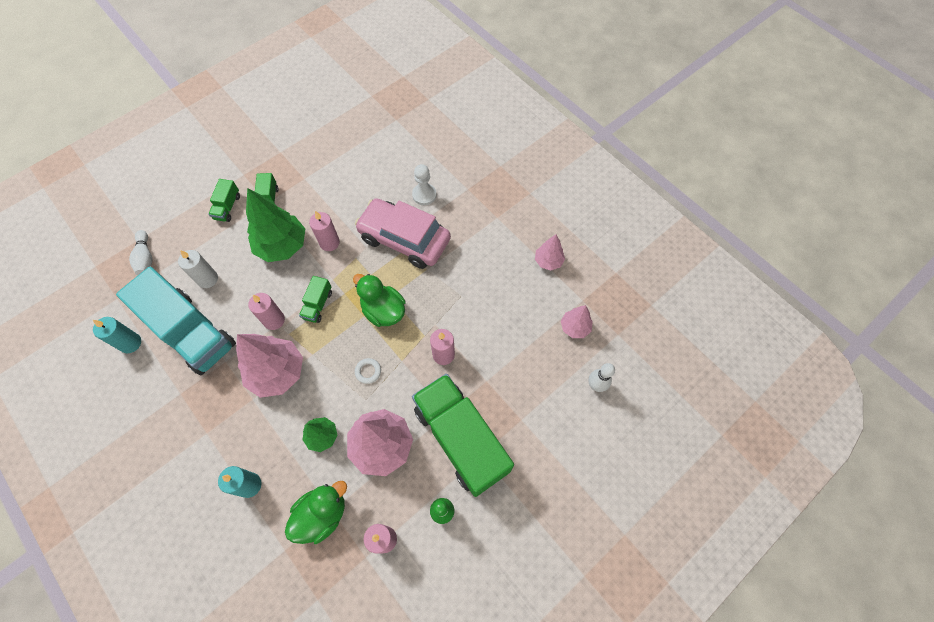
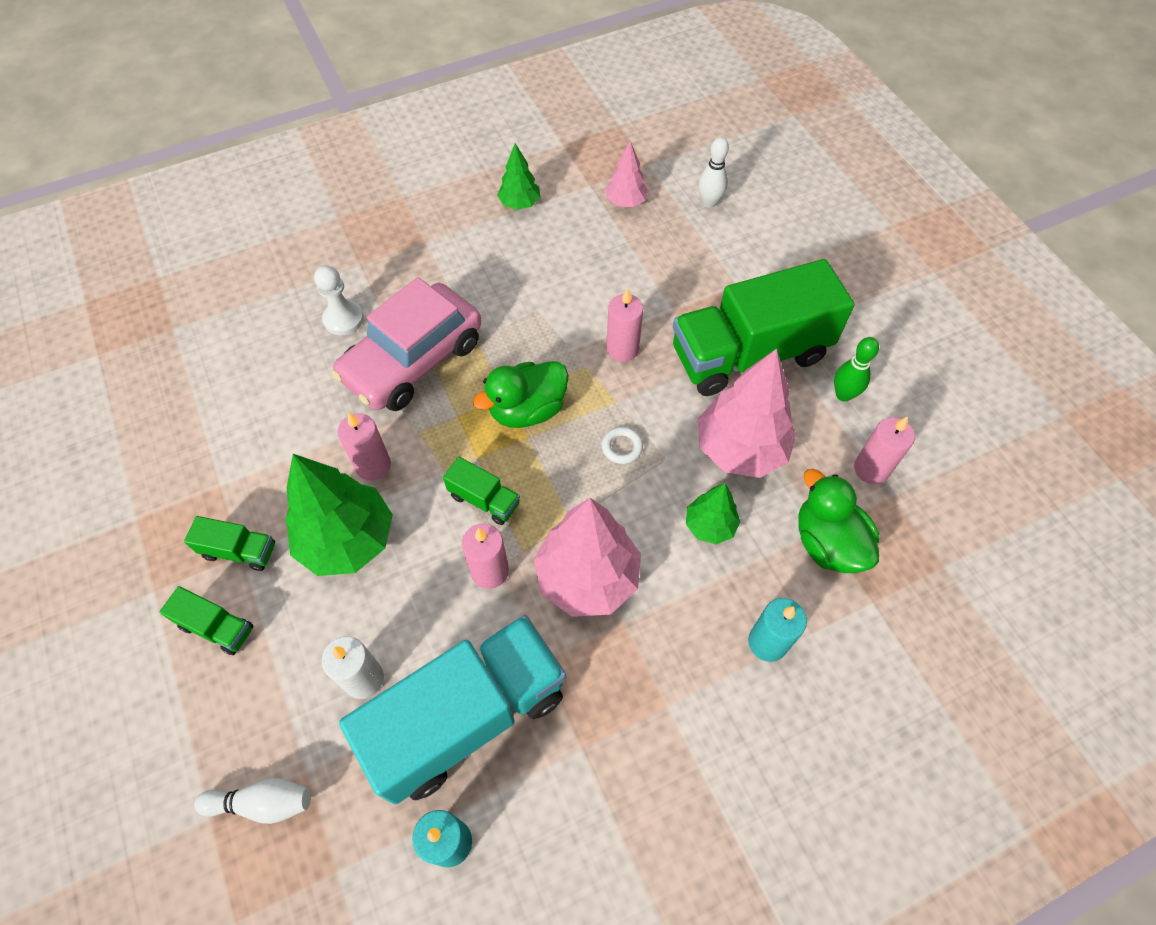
camera: 75 degrees left, 5 degrees down
pink tree [535,235,565,270] -> green tree [497,143,541,210]

